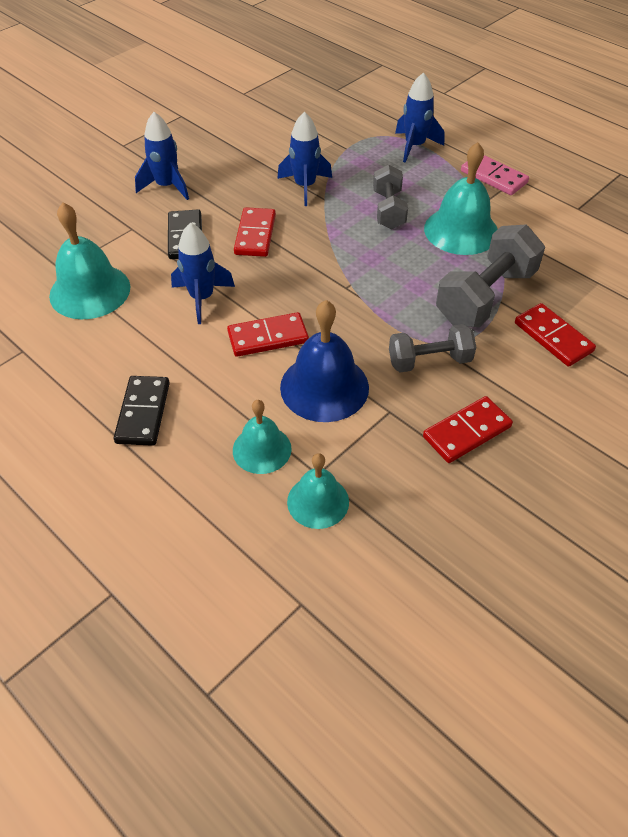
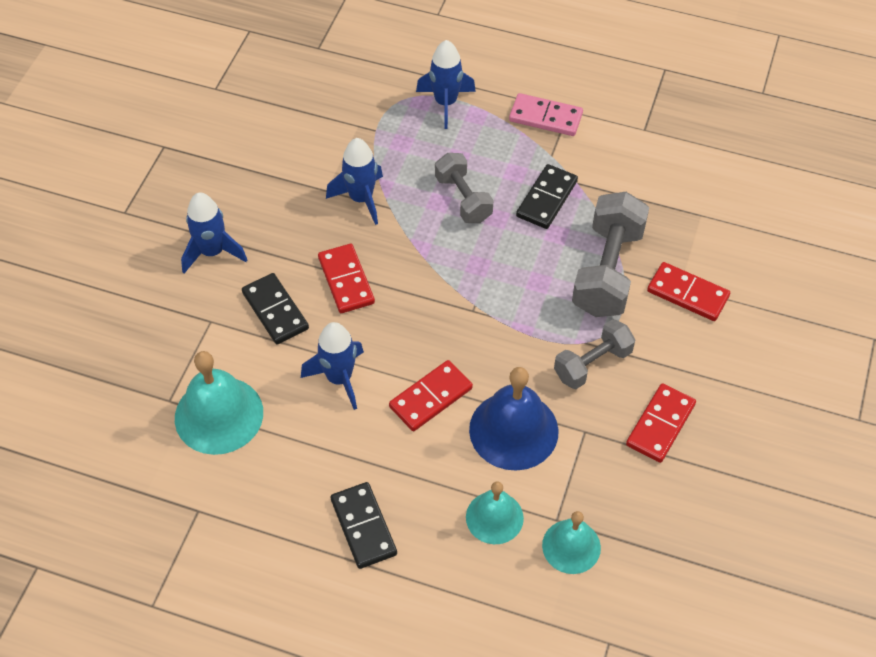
camera: 25 degrees left, 5 degrees up
turquoise bell [424,142,498,255] -> black domino [516,164,578,229]

